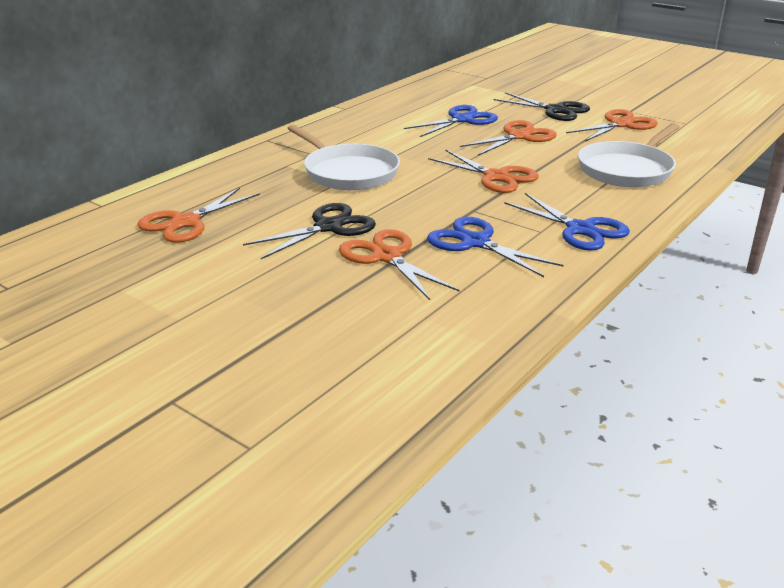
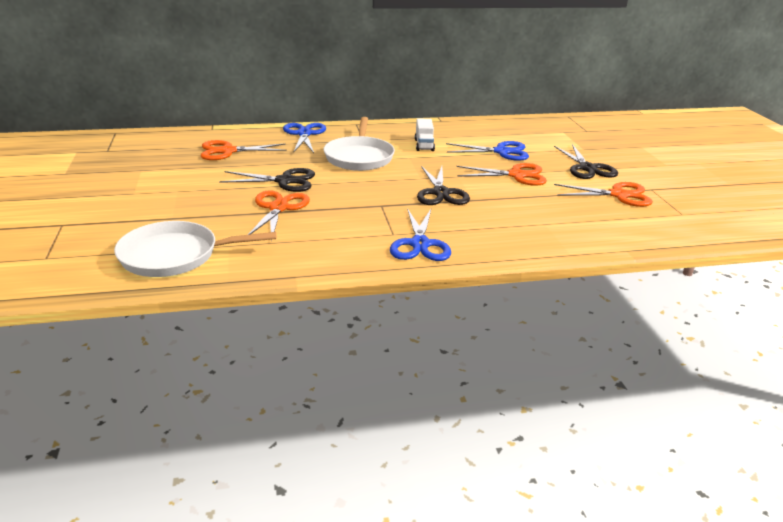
camera: 40 degrees right, 0 degrees up
blue scissors [427,217,563,277] -> blue scissors moved to [283,123,326,153]
orange scissors [428,150,539,193] -> black scissors [417,166,470,205]
white pan [578,123,680,187] -> white pan moved to [114,221,276,277]
none -> white truck [415,118,435,151]

